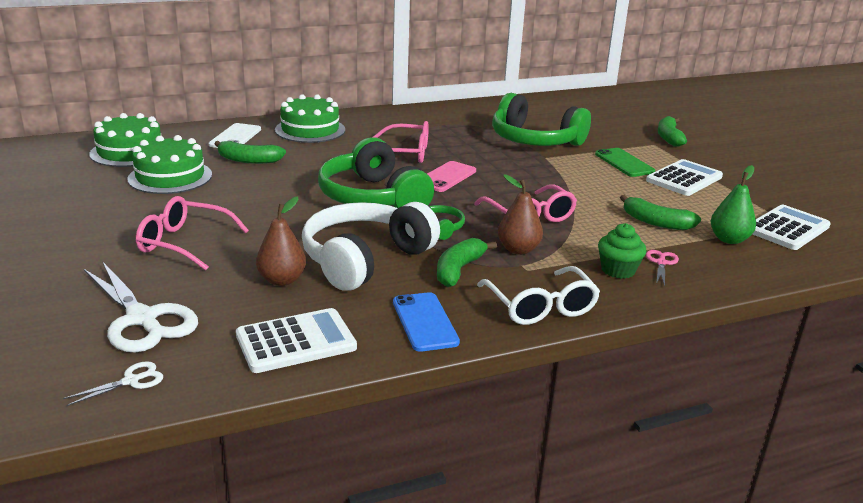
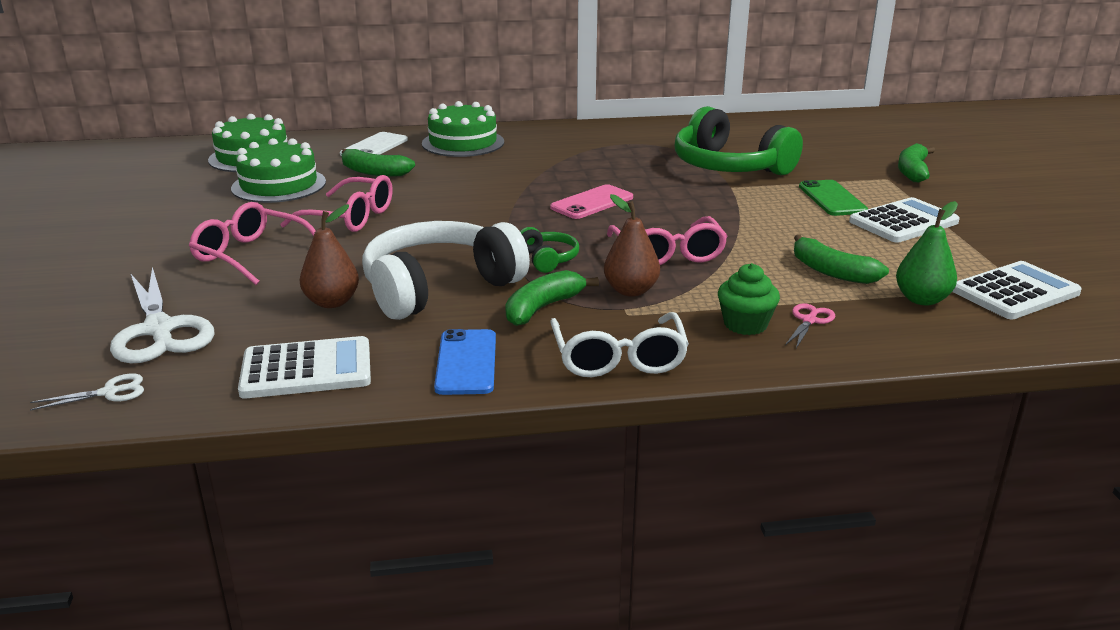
camera: 15 degrees right, 0 degrees up
green headphones [318,137,434,208] -> none
pink glasses [373,121,429,163] -> pink glasses moved to [280,175,393,232]

